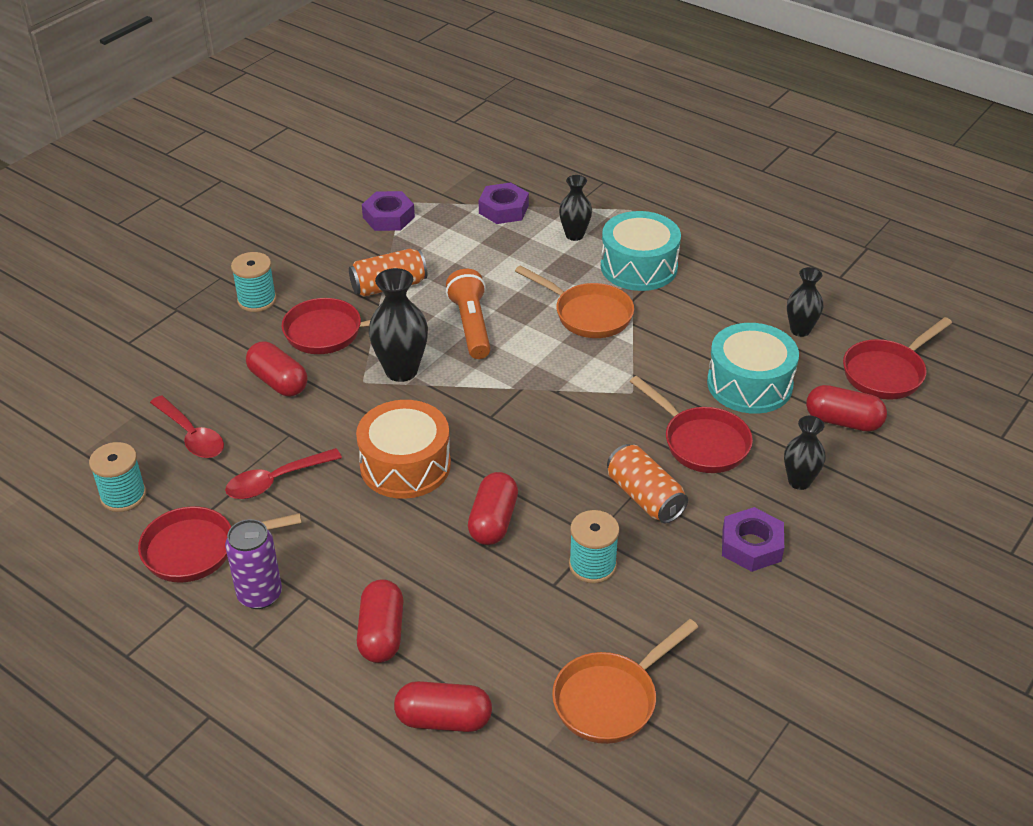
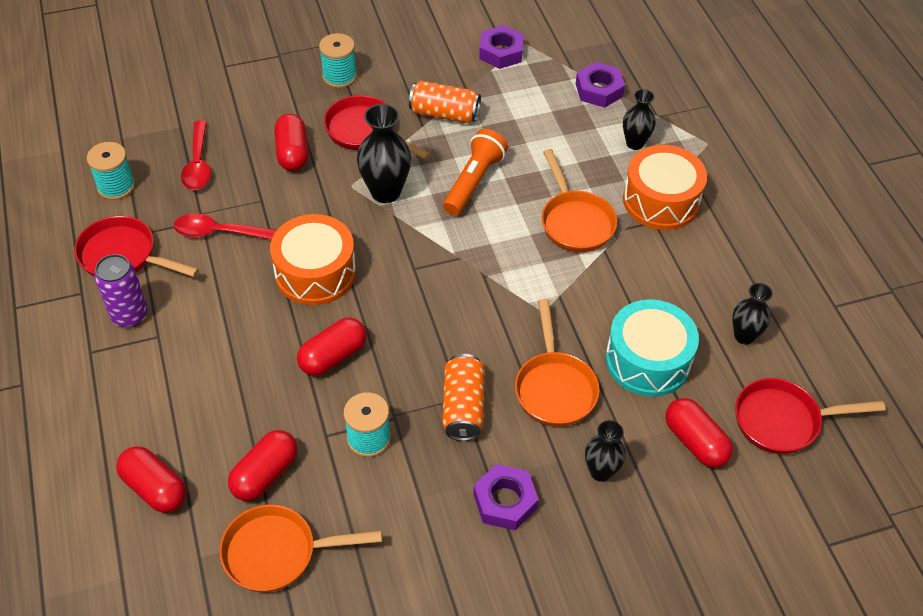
camera: 35 degrees right, 10 degrees up
red capsule [357,579,403,663] -> red capsule moved to [228,430,297,501]
turquoise drum [601,211,681,291] -> orange drum [623,145,707,230]
red pan [630,376,753,473] -> orange pan [515,299,600,427]

